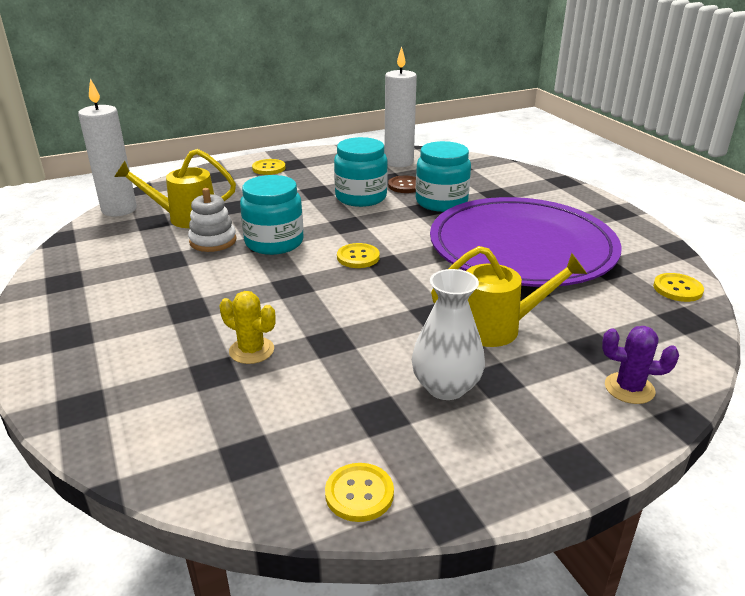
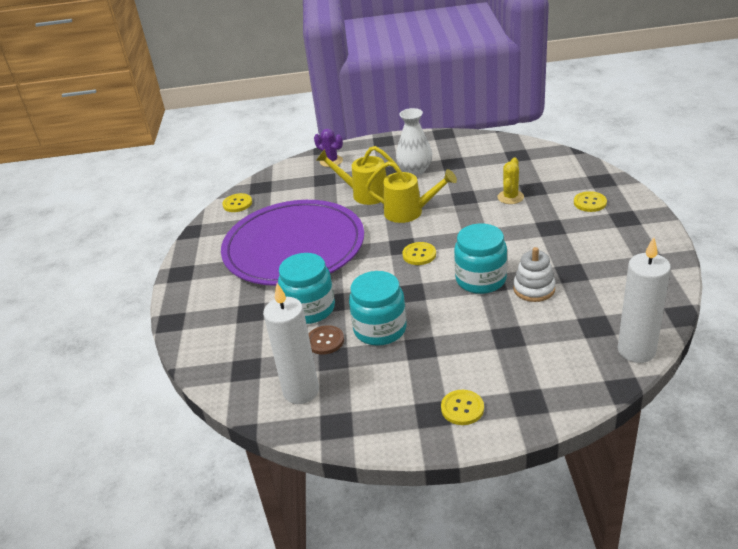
camera: 155 degrees left, 5 degrees up
yellow watering can [114,149,236,228] -> yellow watering can moved to [366,161,457,223]
yellow cactus [219,291,275,364] -> yellow cactus turned 60 degrees clockwise [497,157,524,204]
yellow button [325,463,394,522] -> yellow button moved to [574,191,607,212]

